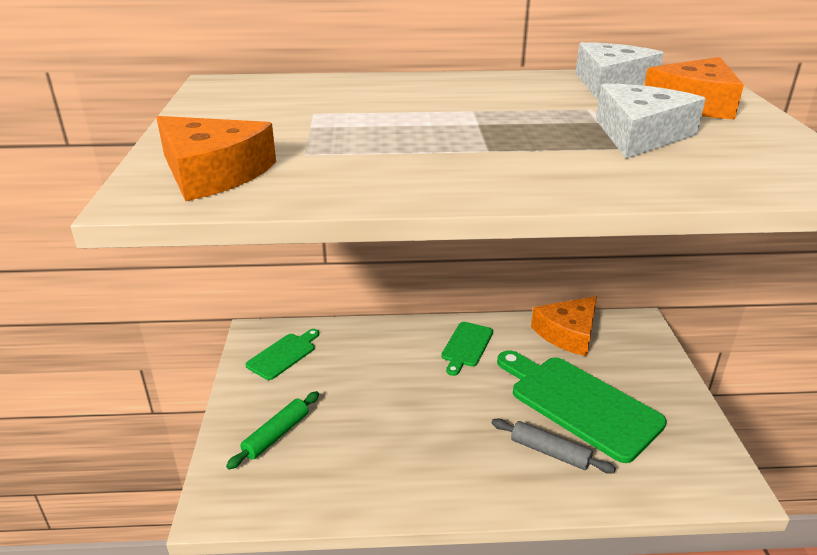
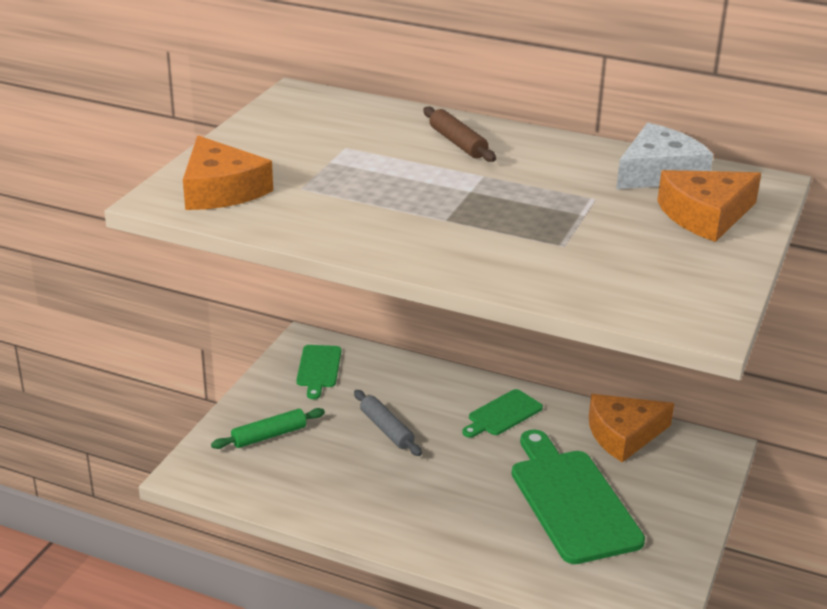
camera: 25 degrees right, 0 degrees up
green cutting board [245,329,319,380] -> green cutting board turned 120 degrees clockwise [296,345,341,399]
grey rolling pin [492,419,616,474] -> grey rolling pin moved to [354,390,422,456]
white cheese [596,84,706,159] -> none
none -> brown rolling pin [423,107,496,162]

